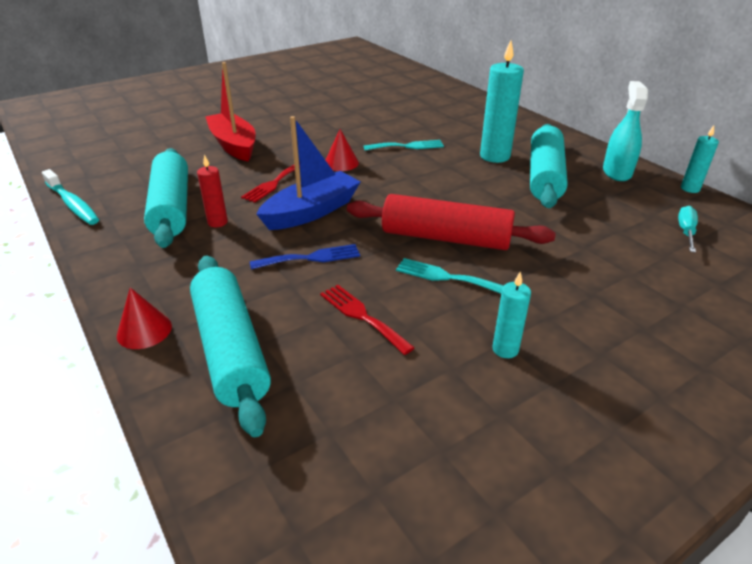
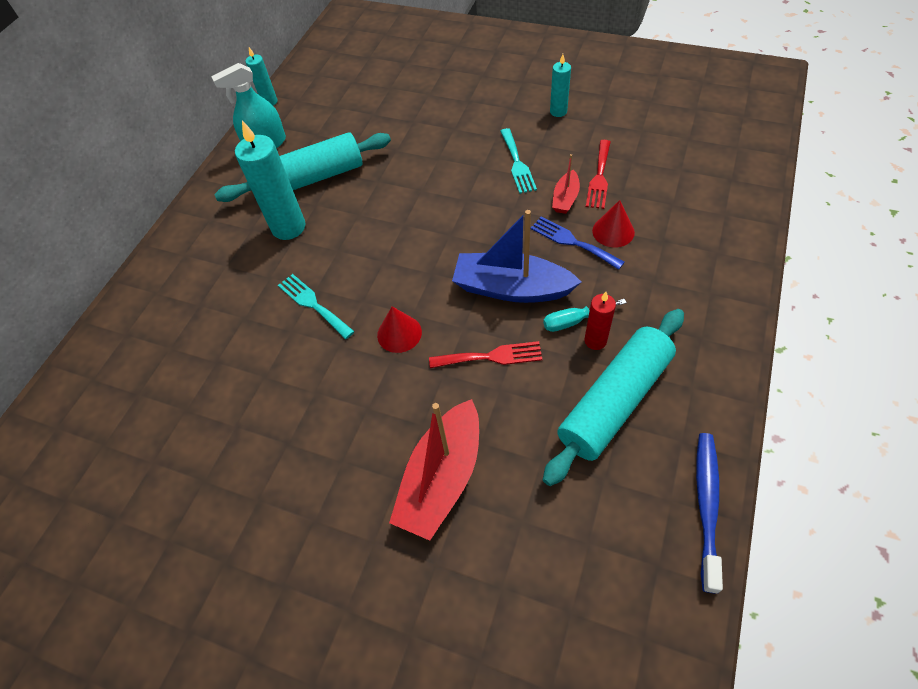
camera: 120 degrees left, 20 degrees up
turquoise toothbrush [42,169,99,225] -> blue toothbrush [696,433,723,594]
red cone [117,287,172,349] -> red cone moved to [592,200,635,247]
turquoise rolling pin [190,256,271,437] -> none
red rolling pin [347,194,556,250] -> none
turquoise screwdriver [678,206,698,252] -> turquoise screwdriver moved to [543,299,627,332]
none -> red boat [552,154,580,214]

